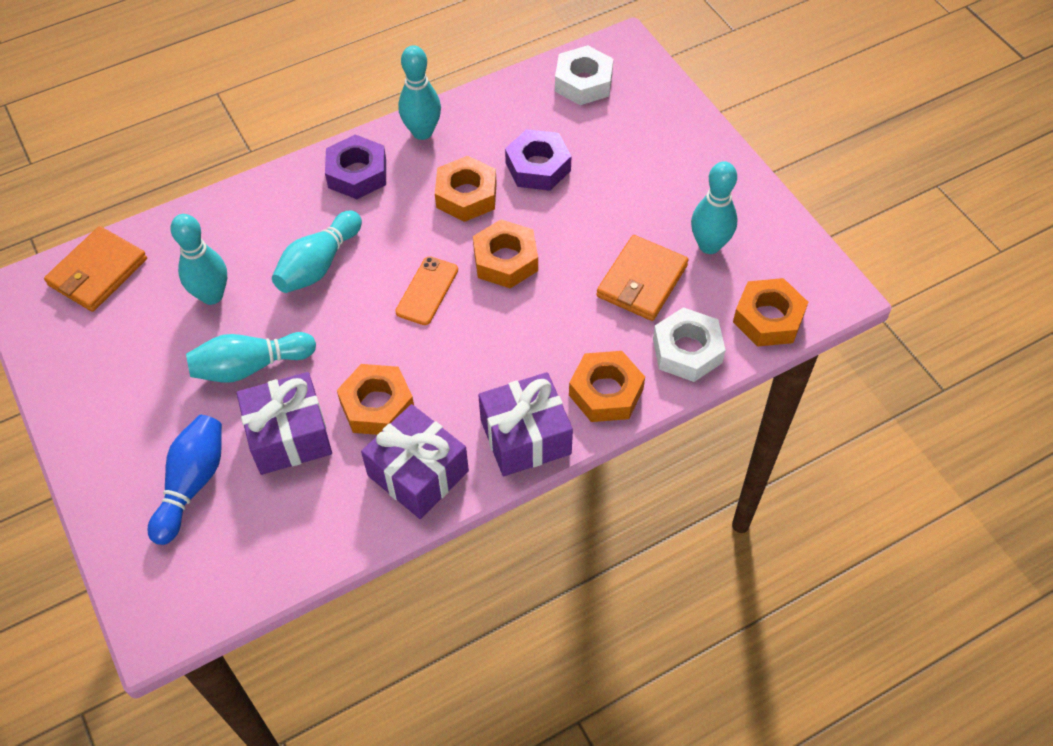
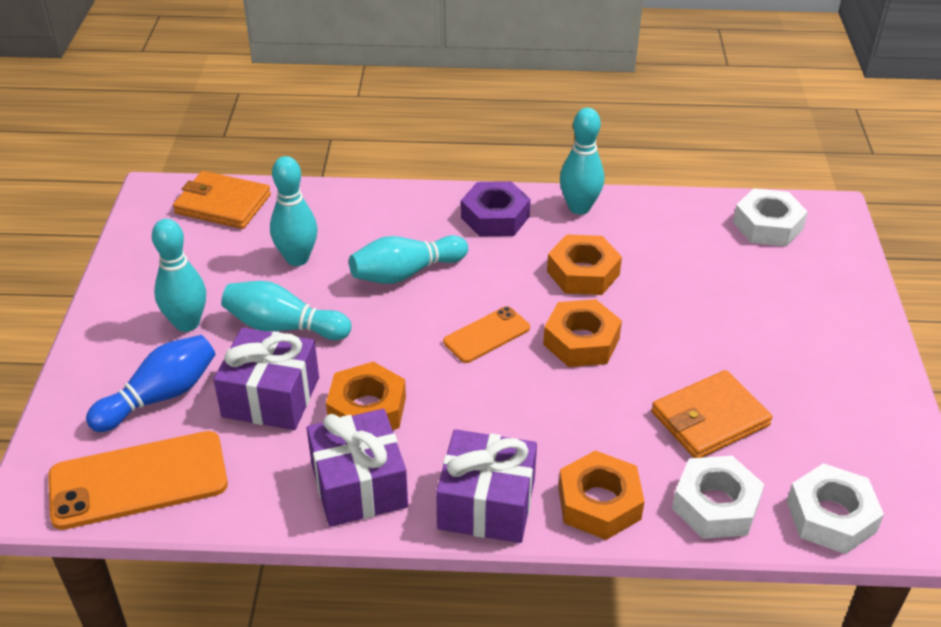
camera: 30 degrees right, 15 degrees down
orange wallet [44,226,147,312] -> orange wallet turned 45 degrees clockwise [173,171,271,229]
purple nut [505,129,571,191] -> none
turquoise bowling pin [691,161,738,254] -> turquoise bowling pin moved to [152,219,206,332]
orange nut [733,278,808,347] -> white nut [787,463,884,554]
none -> orange phone [48,431,228,530]

